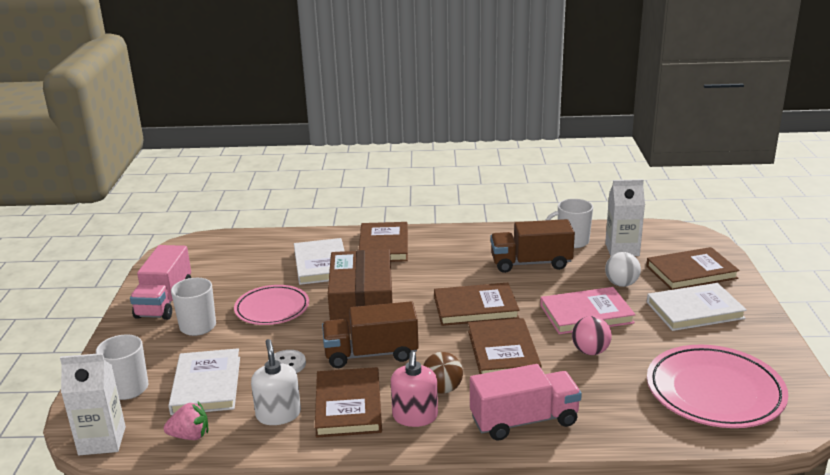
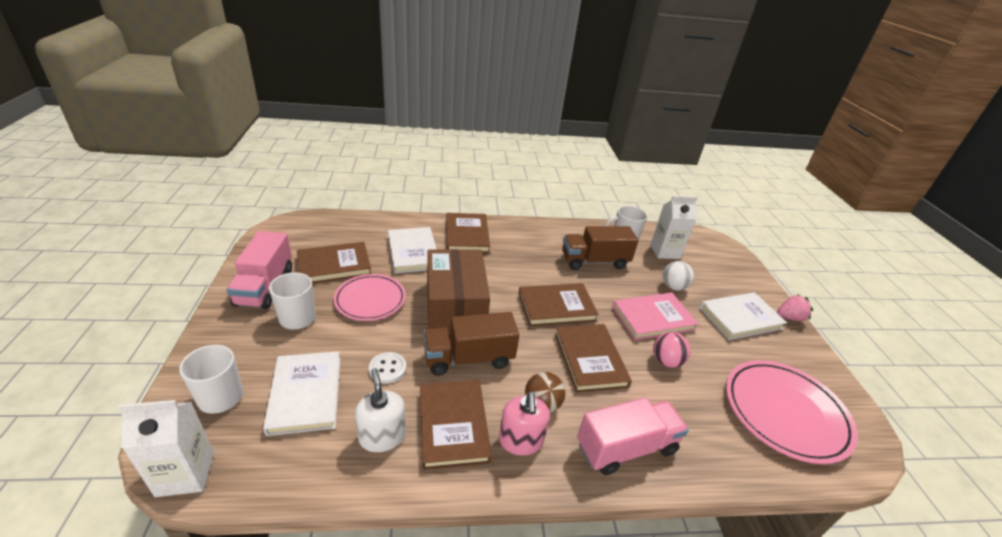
camera: 10 degrees left, 10 degrees up
pink strawberry [164,402,208,440] -> pink strawberry moved to [777,294,813,321]
brown book [646,247,740,290] -> brown book moved to [297,242,371,283]

